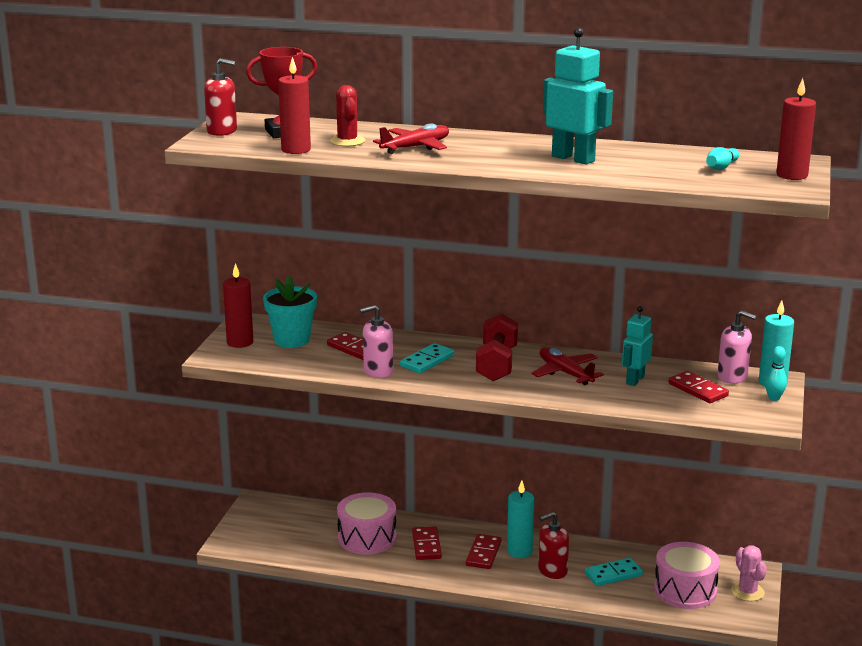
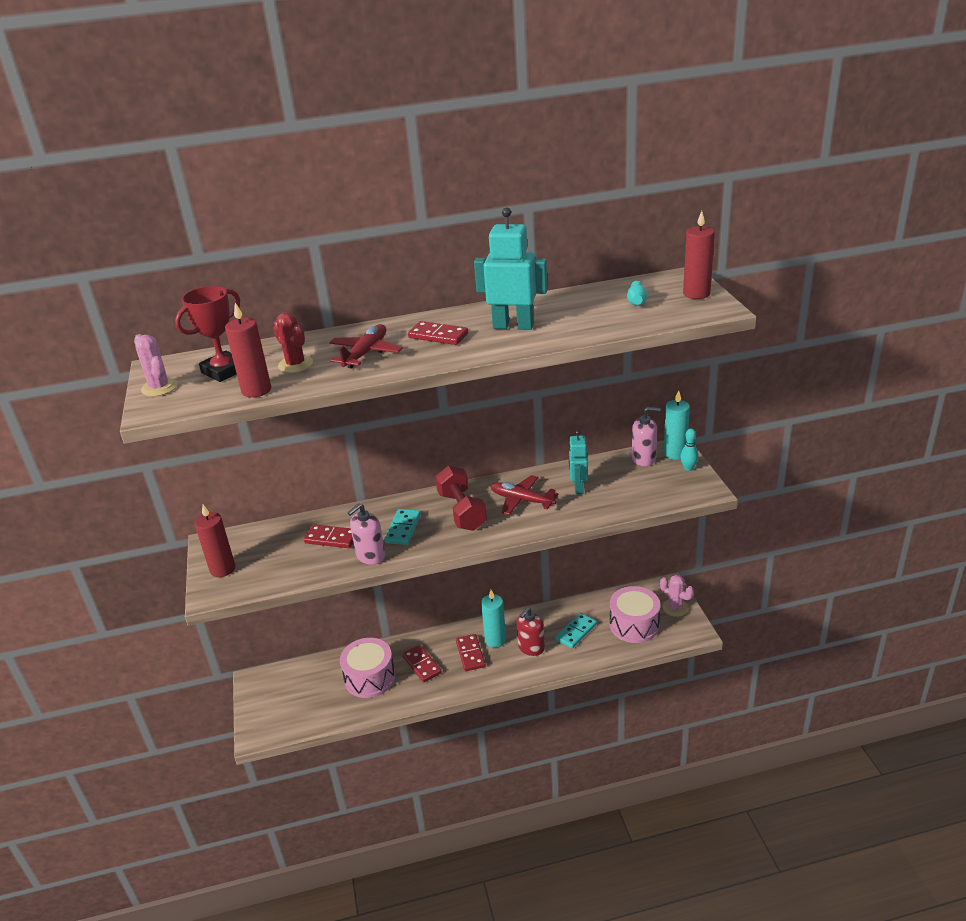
camera: 25 degrees left, 10 degrees up
red soap dispenser [204,58,237,136] -> pink cactus [134,334,178,397]
turquoise flower pot [263,275,317,348] -> none
red domino [669,371,729,403] -> red domino moved to [408,321,468,345]

